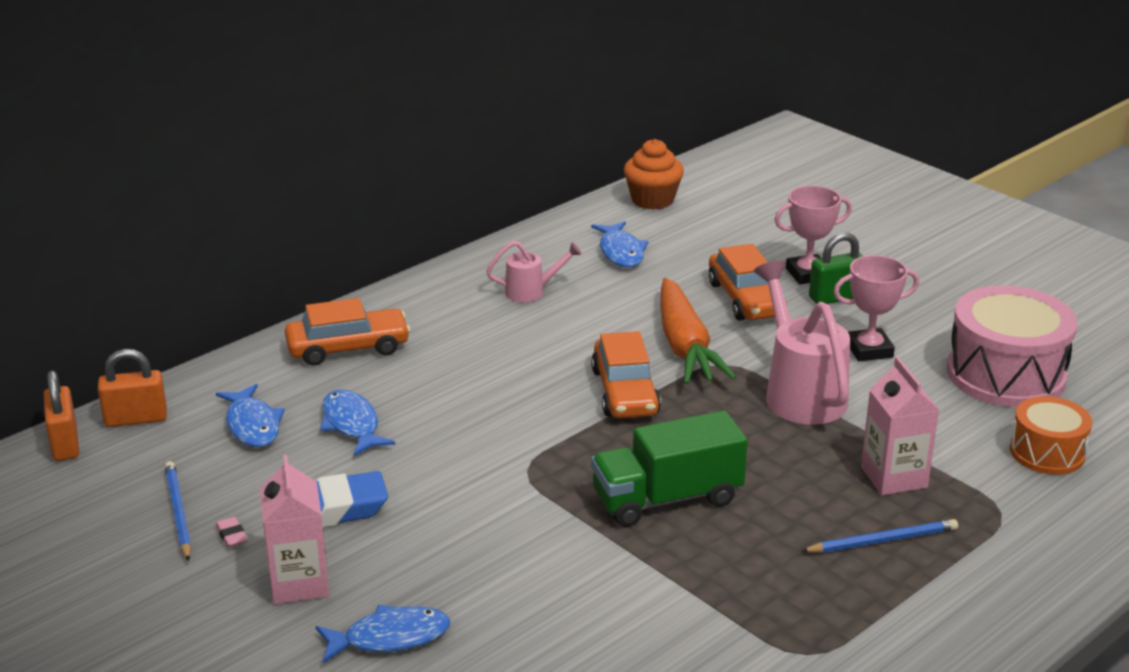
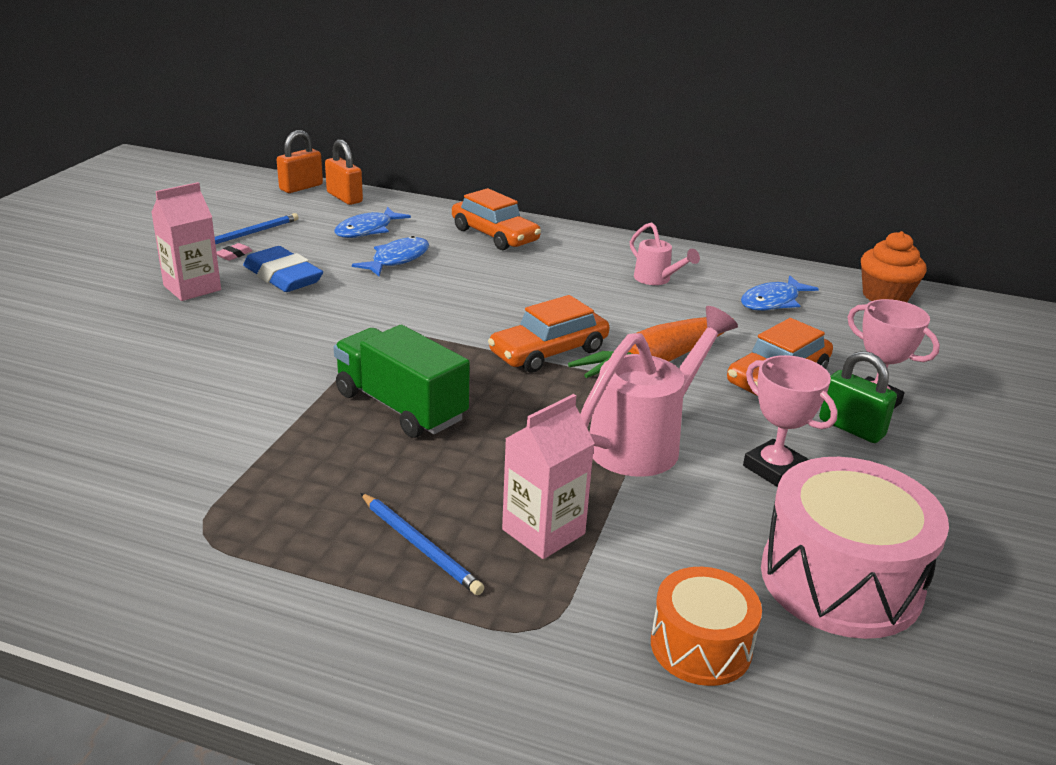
camera: 60 degrees right, 0 degrees up
blue fish [316,605,450,663] -> none

